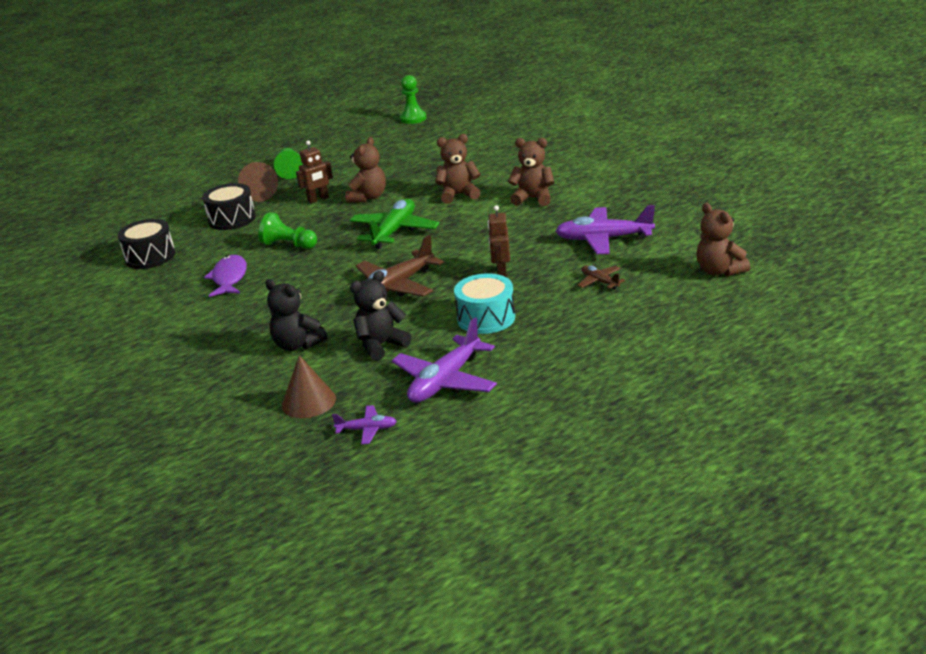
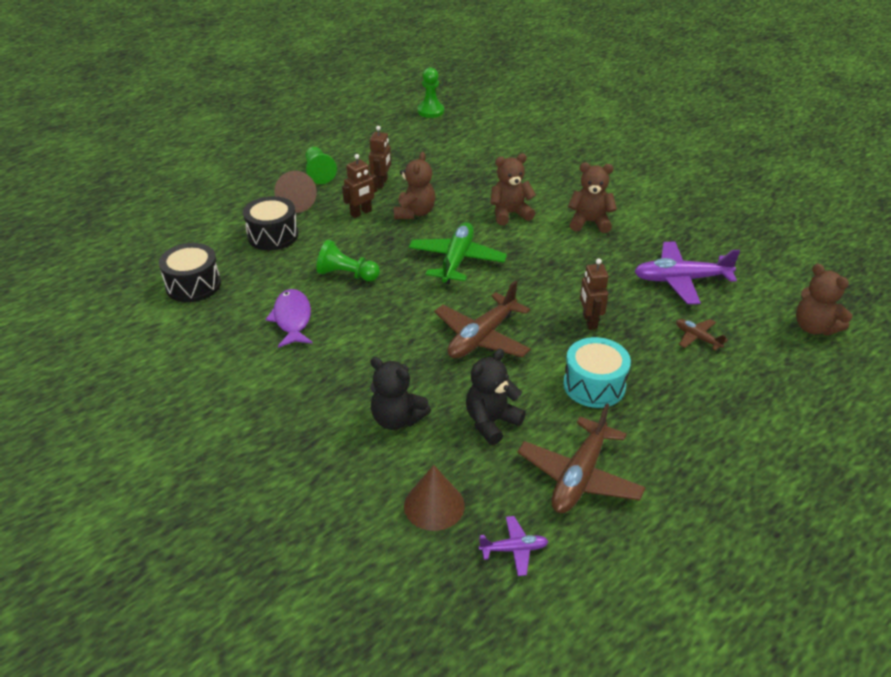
camera: 10 degrees left, 10 degrees up
purple plane [392,317,497,403] -> brown plane [517,403,646,513]
none -> brown robot [369,126,391,189]

